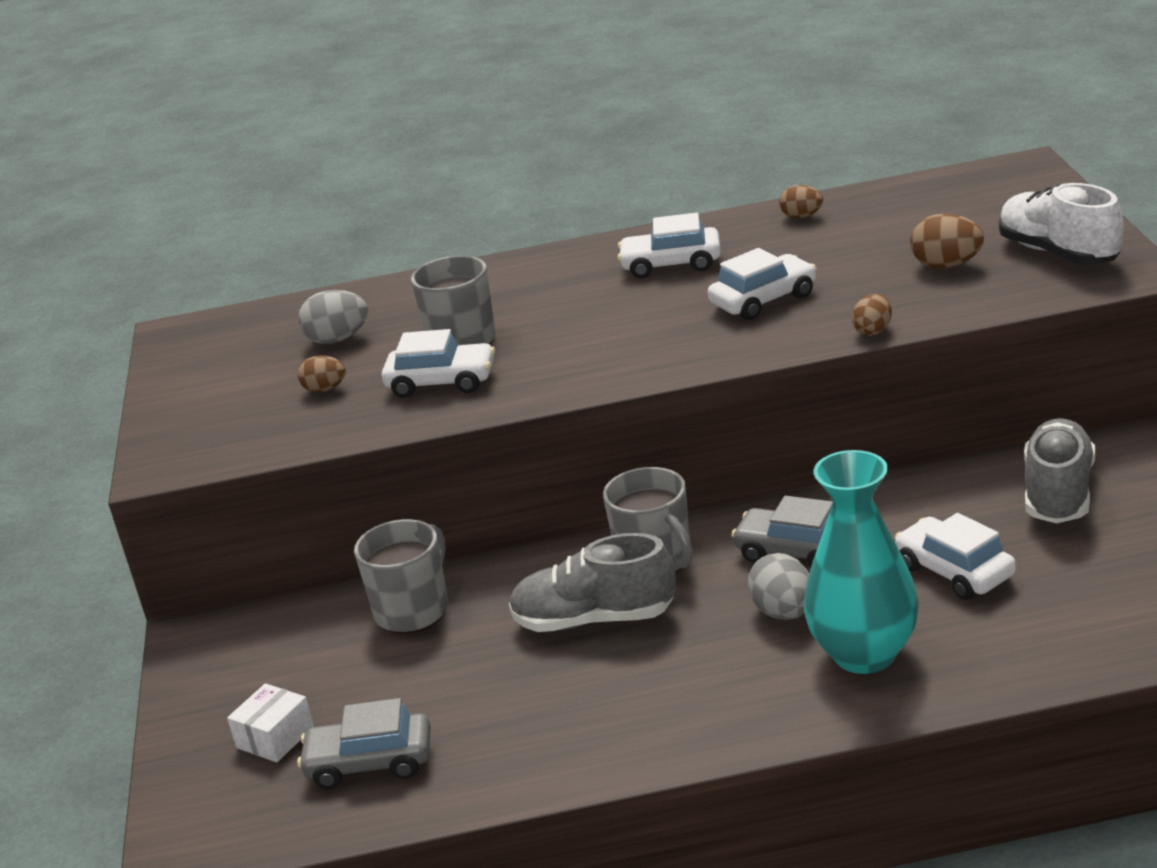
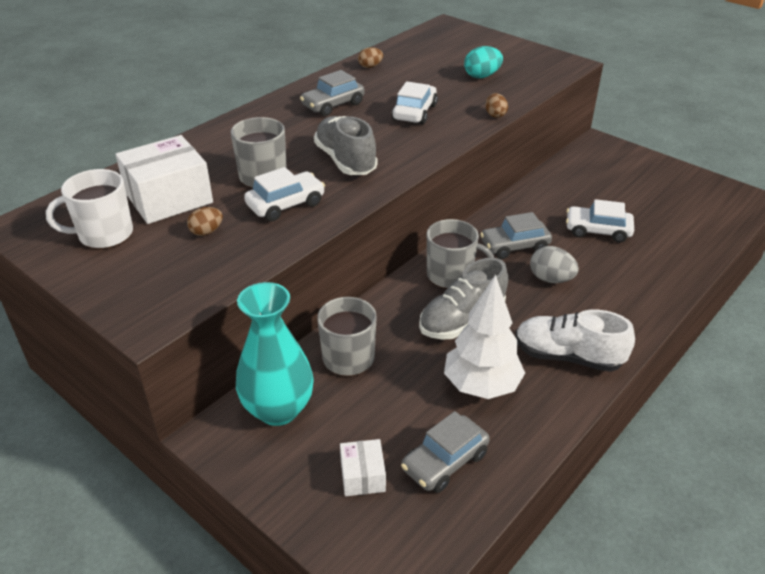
camera: 45 degrees left, 10 degrees up
grey egg [298,290,368,344] -> white box [115,135,213,224]
white car [618,213,721,278] -> grey car [300,70,365,116]
turquoise vase [804,450,919,674] -> turquoise vase moved to [236,282,314,426]
brown egg [910,214,984,268] -> turquoise egg [464,46,503,78]
white shoe [999,183,1124,265] -> white shoe moved to [515,309,635,372]
grey shoe [1024,418,1095,523] -> grey shoe moved to [314,116,378,175]
none -> white mug [46,169,133,249]
none -> white tree [444,275,525,399]

